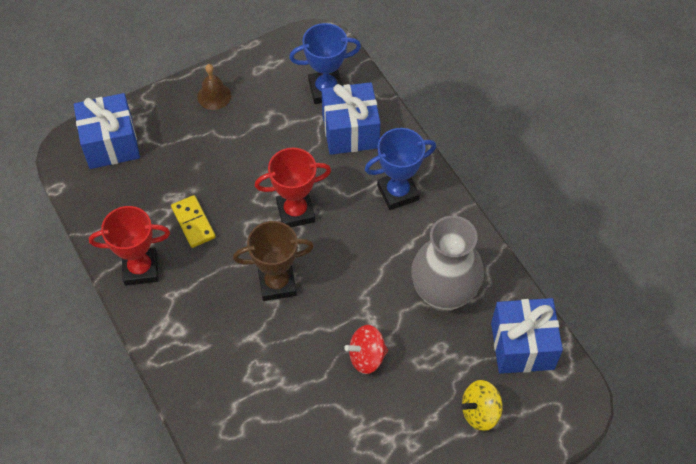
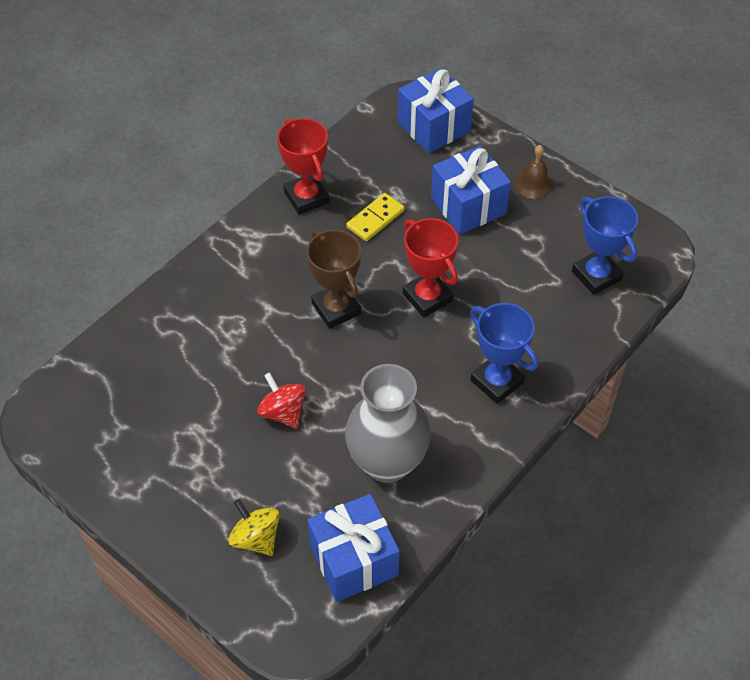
camera: 70 degrees right, 5 degrees down
blue gift [322,82,380,155] -> blue gift moved to [431,145,511,235]

